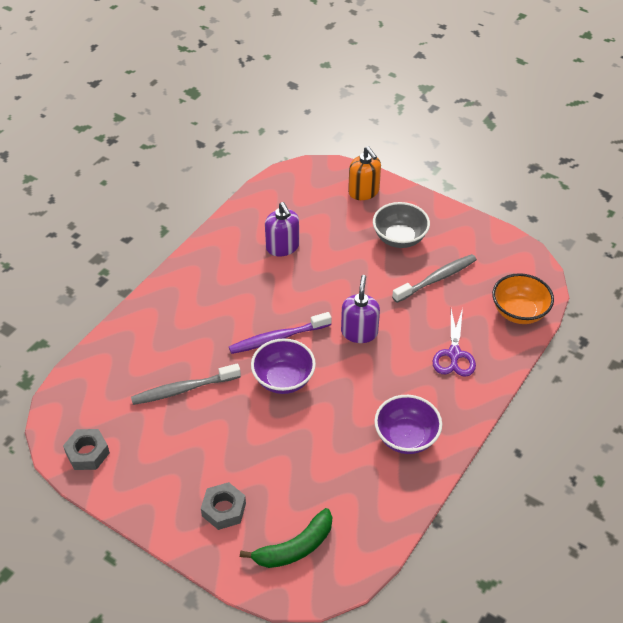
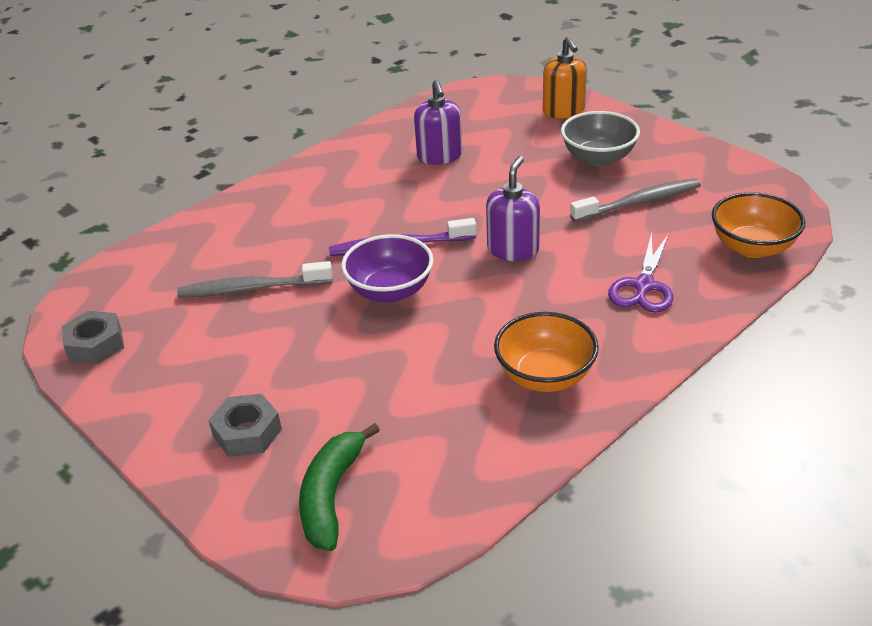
camera: 15 degrees right, 10 degrees down
green banana [240,508,332,568] -> green banana turned 120 degrees clockwise [299,423,380,551]
purple bowl [374,395,442,454] -> orange bowl [494,312,599,392]

